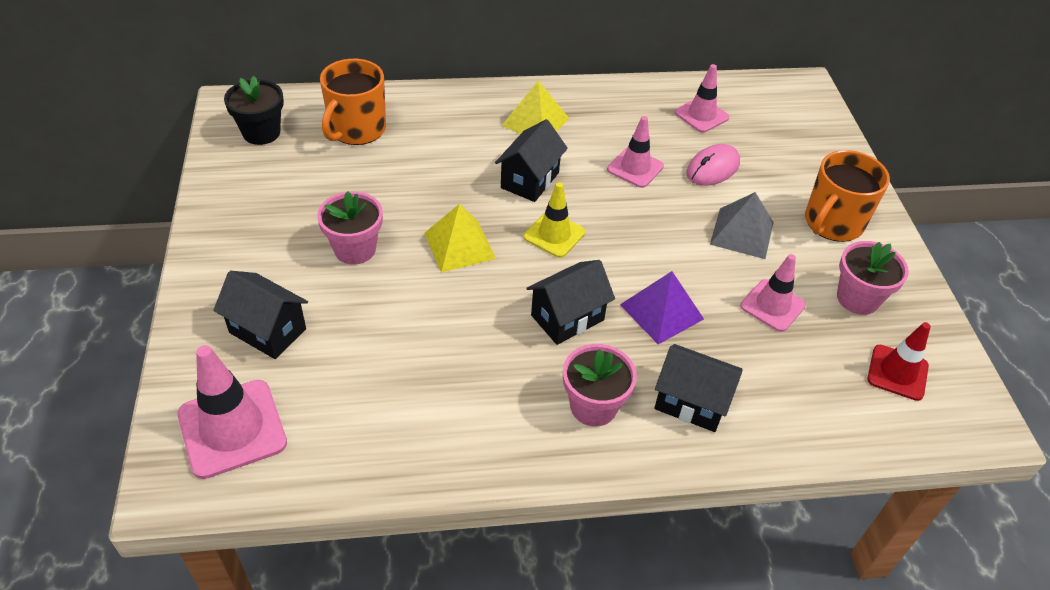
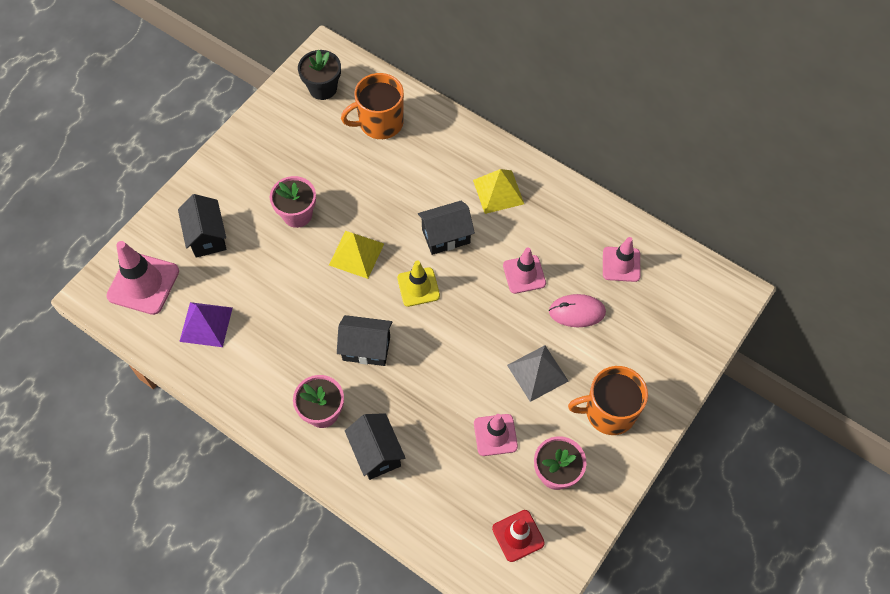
camera: 45 degrees right, 15 degrees up
purple pyramid [620,271,704,344] -> purple pyramid moved to [179,302,233,347]

